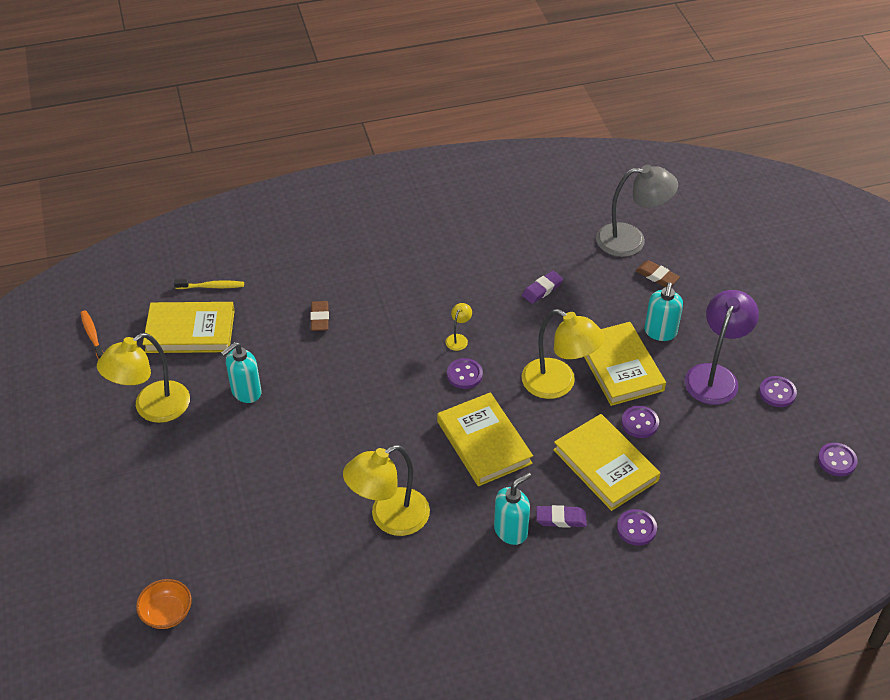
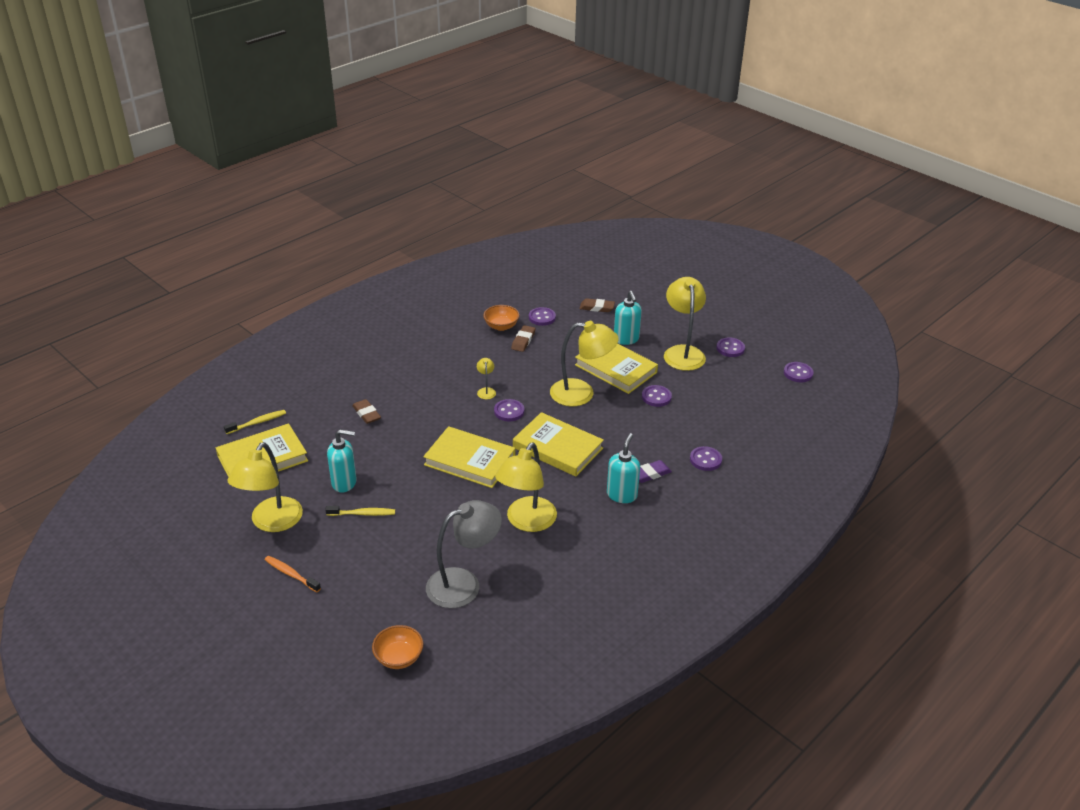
camera: 30 degrees left, 10 degrees down
orange toothbrush [81,310,104,360] -> orange toothbrush moved to [265,556,321,592]
turquoise soap dispenser [221,342,261,403] -> turquoise soap dispenser turned 105 degrees counterclockwise [327,429,357,492]
purple eraser [522,271,563,304] -> brown eraser [511,325,535,352]
yellow book [553,414,660,511] -> yellow book moved to [423,426,515,488]
grey lamp [596,165,678,257] -> grey lamp moved to [426,500,502,608]
purple lamp [684,290,759,405] -> yellow lamp [664,277,706,371]
none -> yellow toothbrush [325,506,395,516]
none -> orange bowl [483,305,519,331]
none -> purple button [529,307,556,326]

